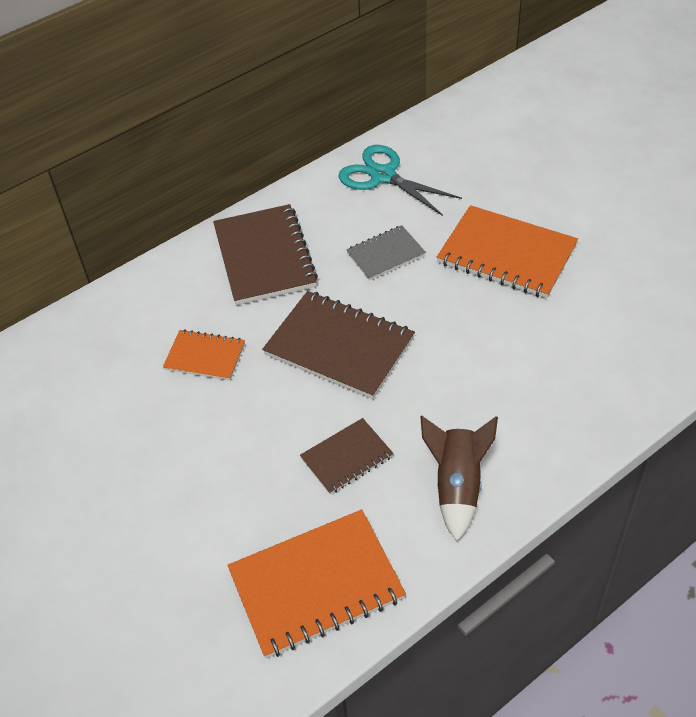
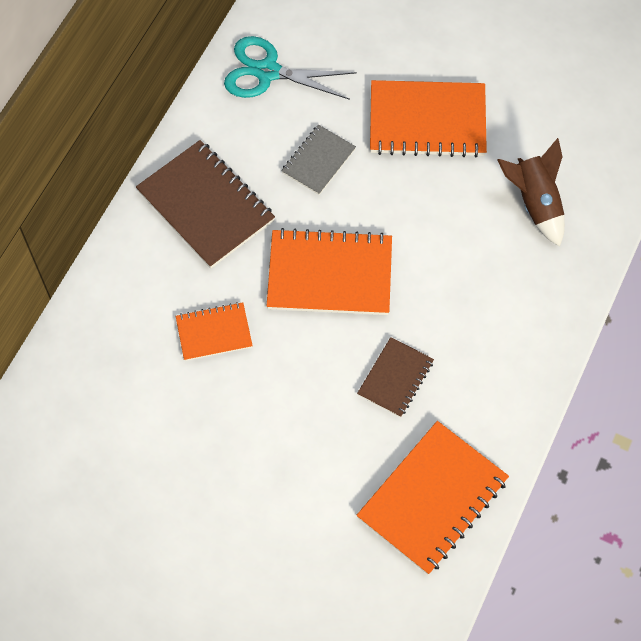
camera: 30 degrees left, 15 degrees up
brown notebook [262,291,415,399] -> orange notebook [267,228,392,315]
brown rocket [420,416,498,541] -> brown rocket moved to [498,138,565,247]

